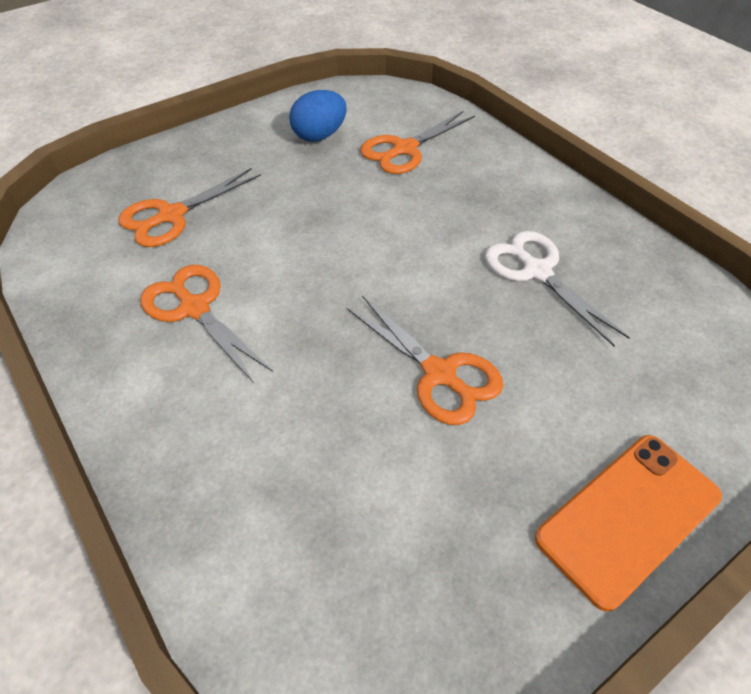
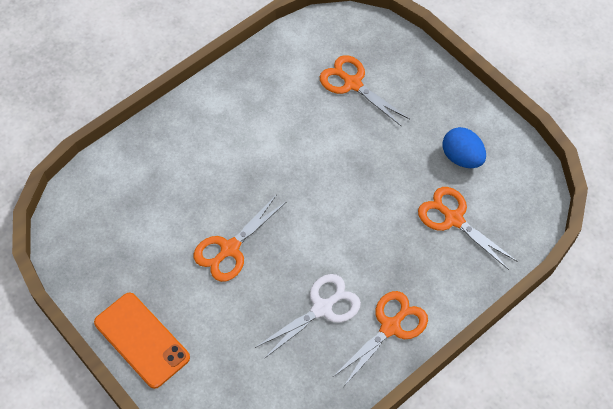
camera: 85 degrees right, 10 degrees up
orange scissors [140,265,273,383] -> orange scissors moved to [333,291,428,386]

